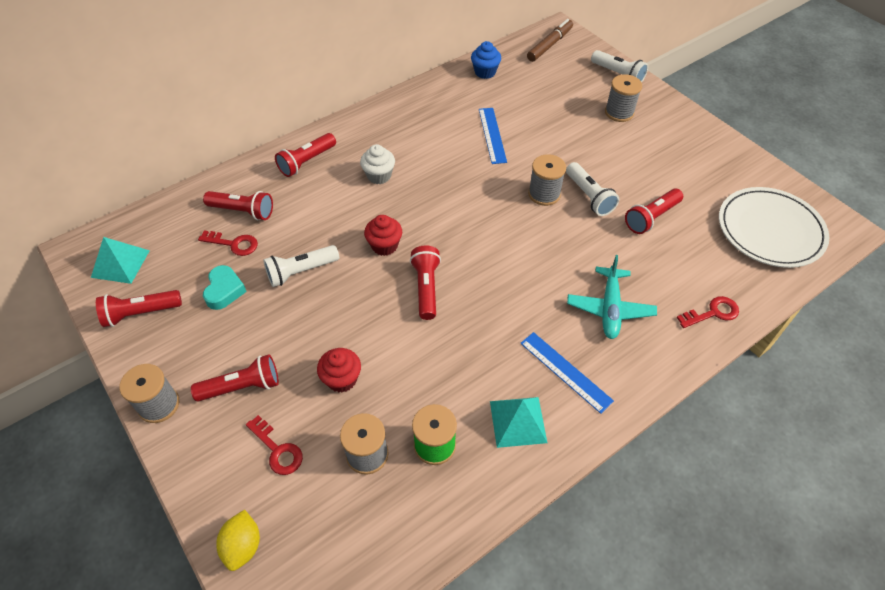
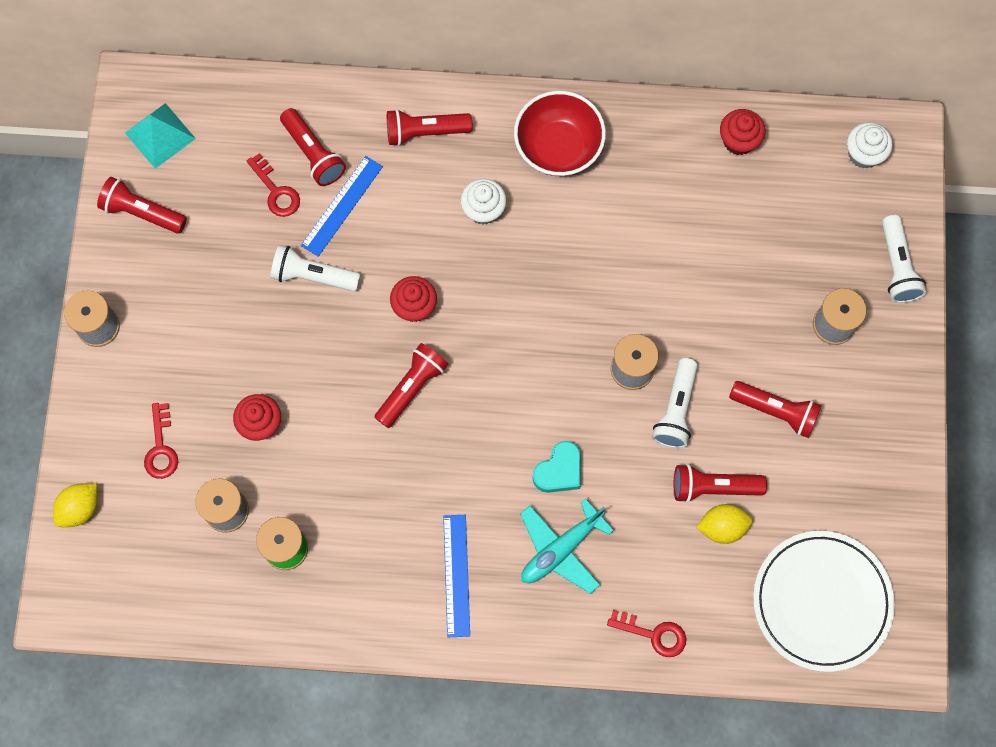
camera: 40 degrees right, 20 degrees up
red flashlight [191,354,279,402] -> red flashlight moved to [729,381,822,438]
turquoise heart [203,265,247,310] -> turquoise heart moved to [532,441,581,493]
blue cupcake [471,41,501,79] -> red cupcake [720,109,765,155]
blue ruler [479,108,507,164] -> blue ruler moved to [301,156,383,257]
turquoise pyramid [490,397,547,448] -> none
brown marker [527,19,573,62] -> white cupcake [847,122,893,169]
none -> red bowl [514,91,606,176]
none -> yellow lemon [696,504,753,544]

